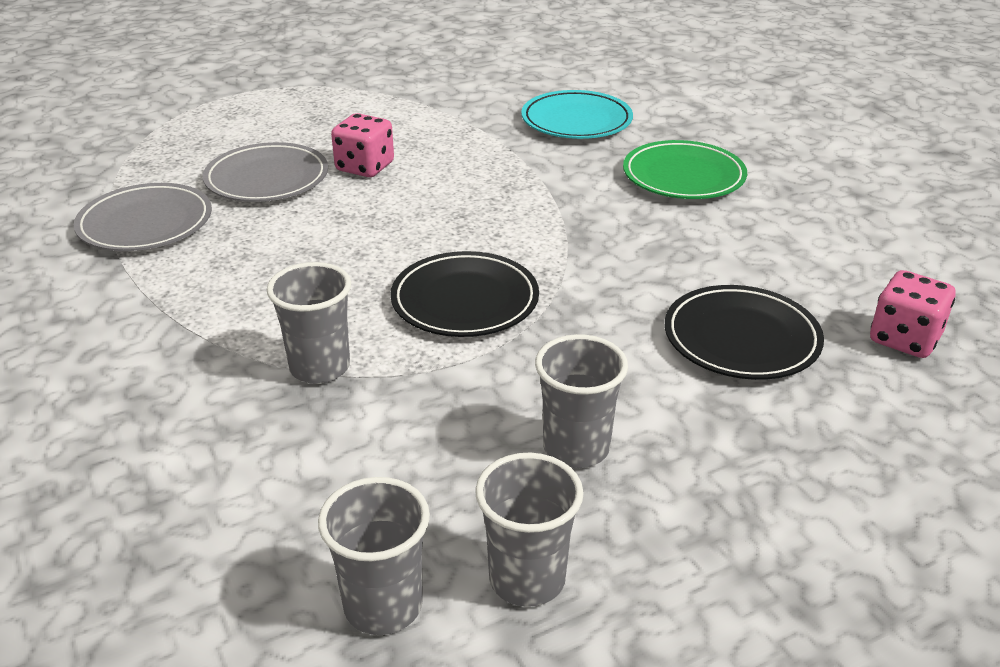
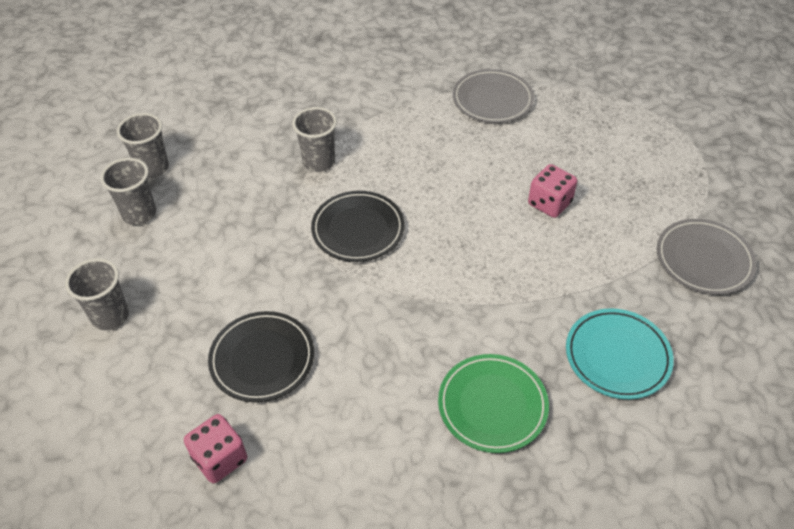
camera: 105 degrees right, 15 degrees up
grey plate [203,142,328,202] -> grey plate moved to [657,219,757,295]
grey cup [535,334,628,468] -> grey cup moved to [65,258,129,330]

